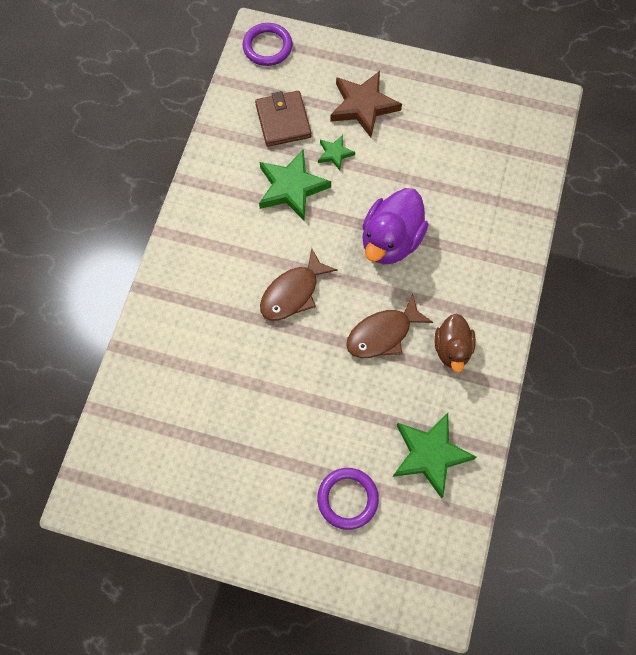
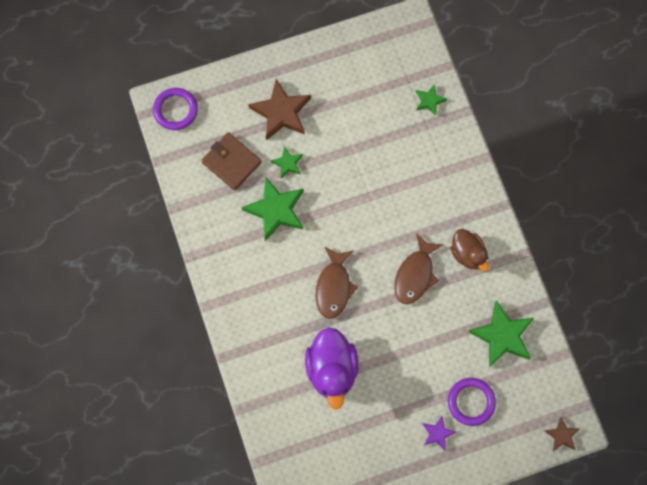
camera: 35 degrees left, 5 degrees up
purple duck [362,188,429,264] -> purple duck moved to [305,327,358,410]
none -> green star [416,84,447,116]
none -> purple star [422,416,456,451]
none -> brown star [545,417,579,451]

